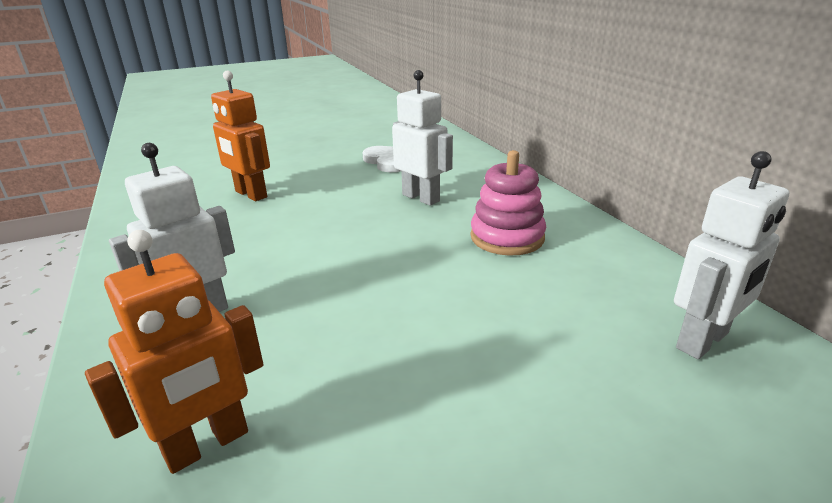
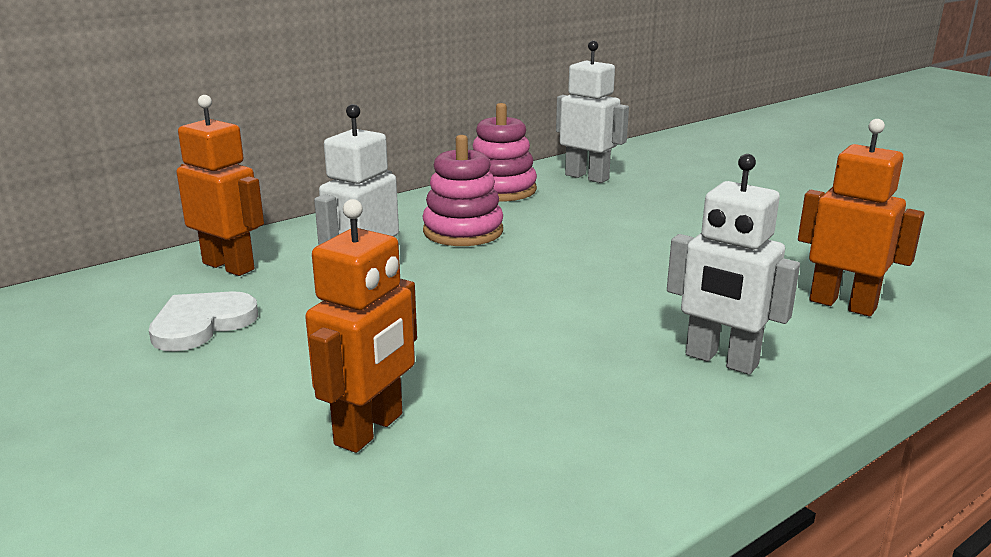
camera: 105 degrees left, 5 degrees down
none -> orange robot [176,95,264,276]
none -> pink stacking toy [473,103,537,201]

